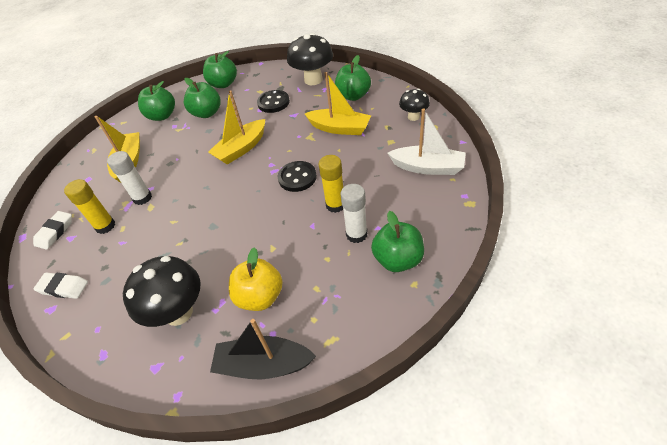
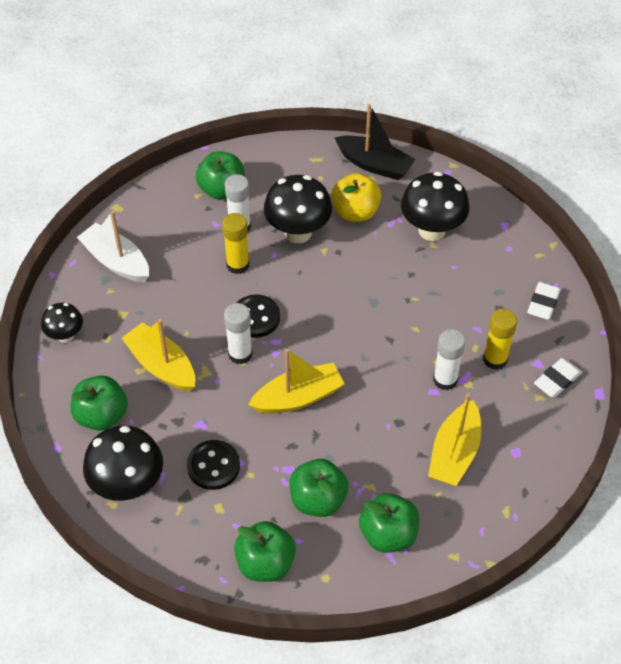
camera: 160 degrees left, 5 degrees up
white eraser [34,272,88,299] -> white eraser turned 75 degrees clockwise [527,282,561,320]
none -> white glue stick [224,303,253,364]
none -> black mushroom [264,175,332,243]

